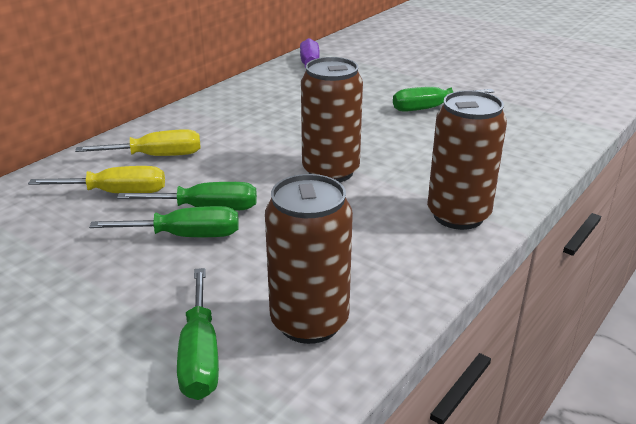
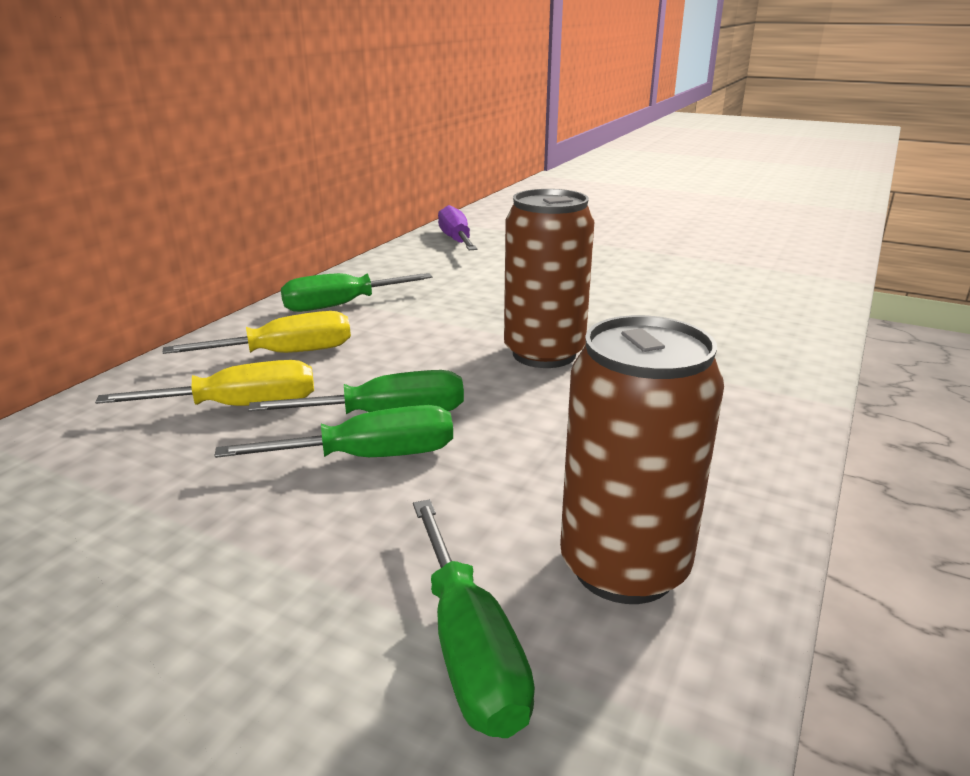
camera: 10 degrees left, 5 degrees down
green screwdriver [393,87,495,112] -> green screwdriver moved to [281,273,432,312]
brown can [427,90,507,230] -> none

